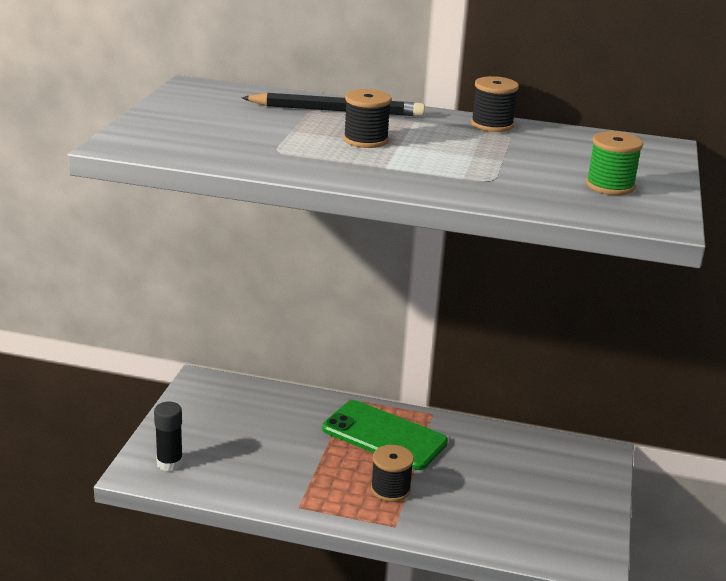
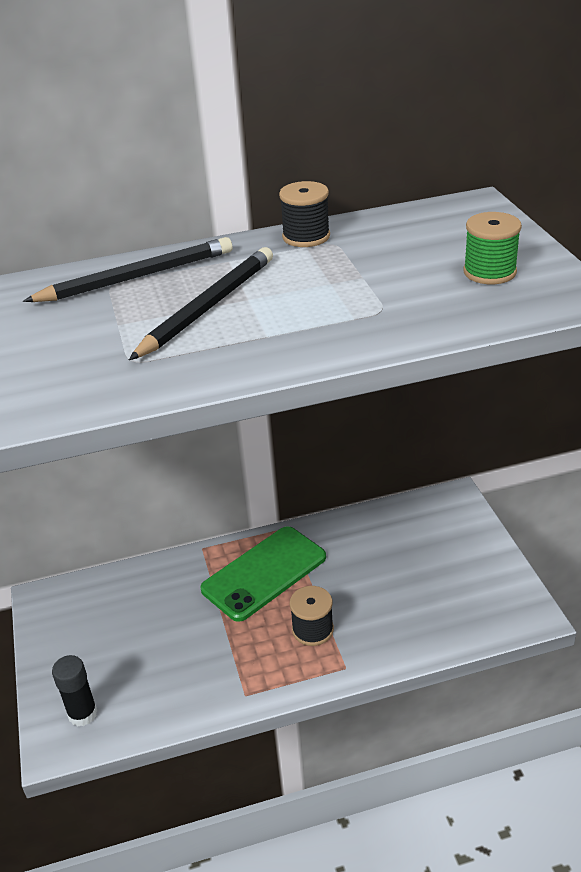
camera: 25 degrees left, 10 degrees up
green phone [322,400,448,470] -> green phone turned 45 degrees counterclockwise [200,526,326,622]
black spool [343,89,391,148] -> black pencil [129,247,273,360]

